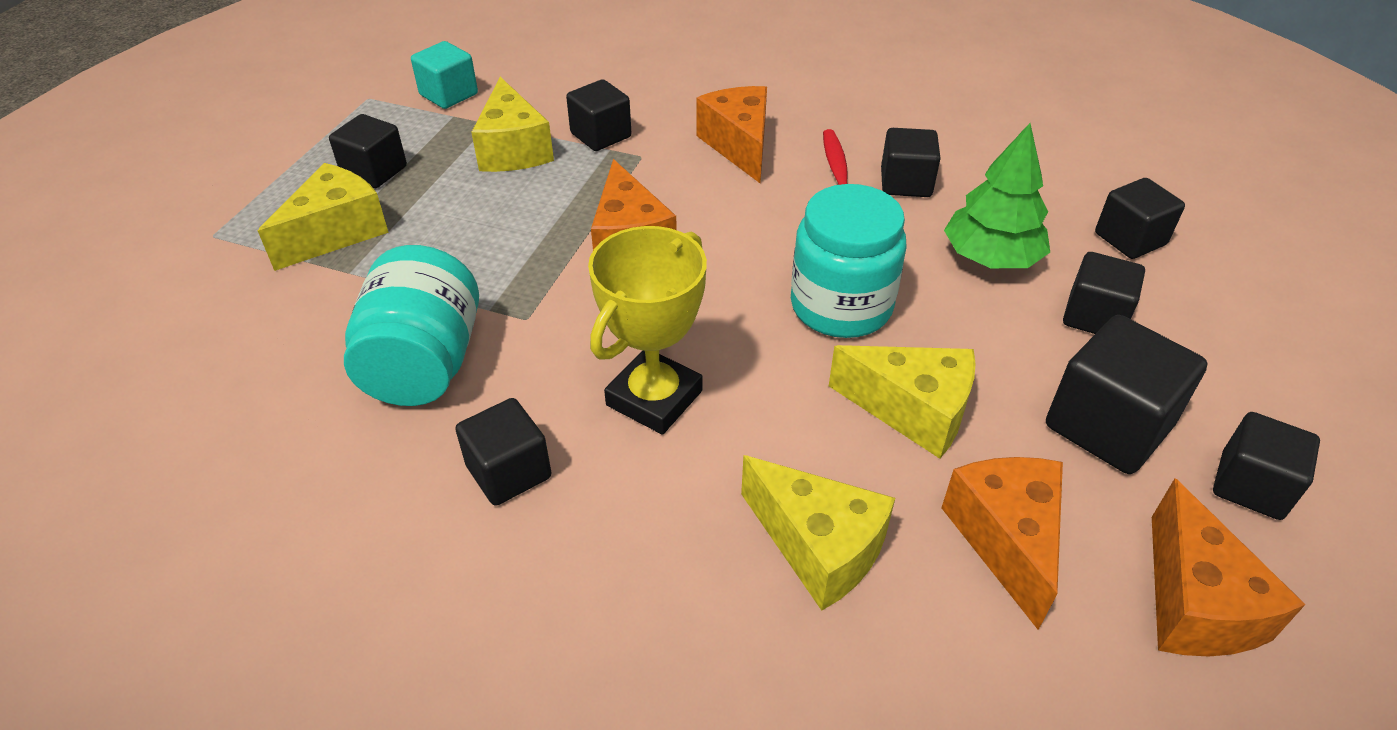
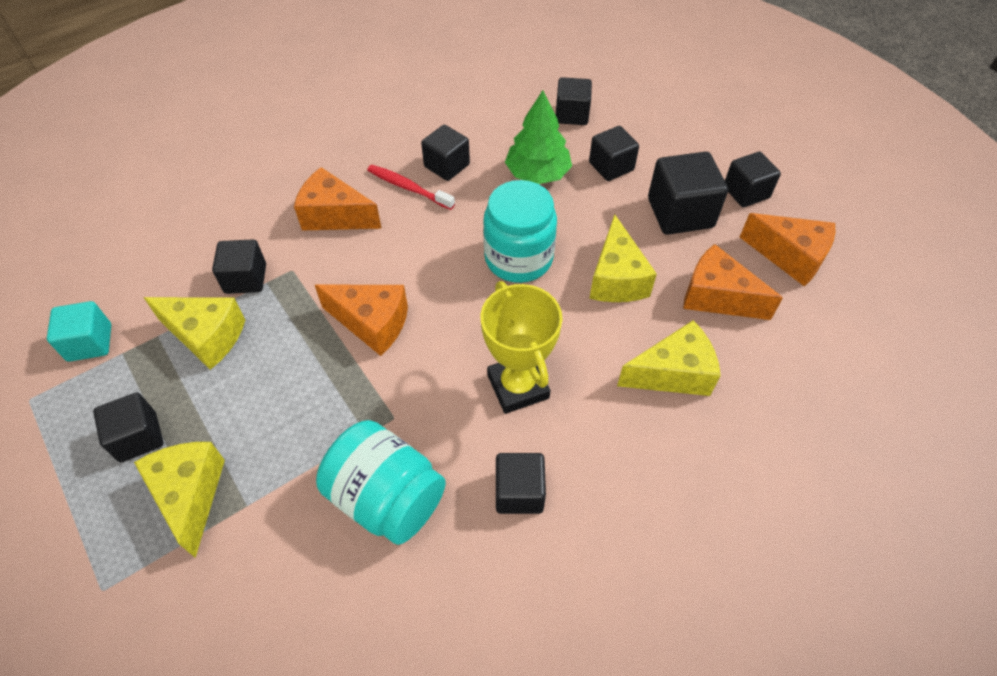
camera: 55 degrees left, 10 degrees up
yellow cheese [829,345,976,459] -> yellow cheese turned 120 degrees clockwise [589,214,657,302]

